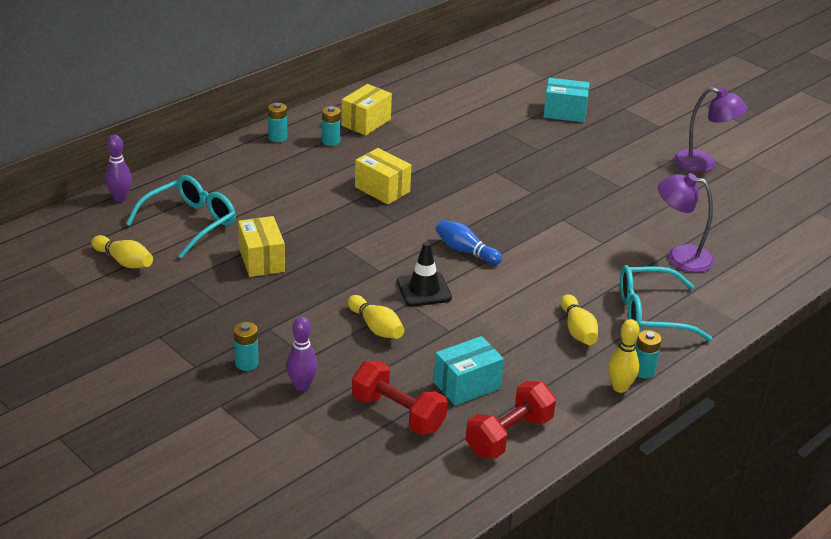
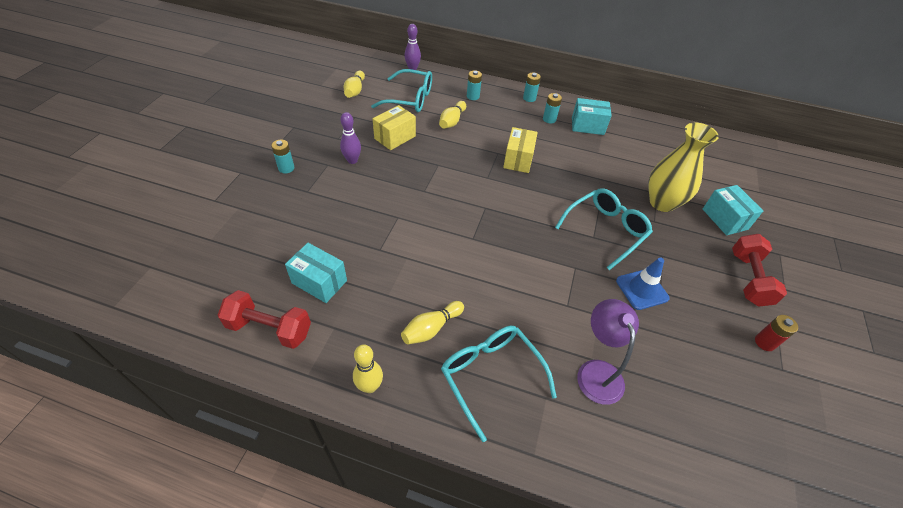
camera: 60 degrees right, 15 degrees up
purple bowling pin [286,317,318,391] -> purple bowling pin moved to [340,112,361,164]
yellow box [341,84,392,136] -> turquoise box [572,98,612,135]
yellow bowling pin [348,295,404,339] -> yellow bowling pin moved to [439,101,466,129]
red dumbbell [352,360,448,435] -> red dumbbell moved to [732,234,787,307]
black traffic cone [397,242,452,307] -> none
blue bowling pin [436,220,502,265] -> none
turquoise battery [636,330,662,378] -> turquoise battery moved to [467,70,482,100]
purple lamp [674,87,748,172] -> red battery [755,315,798,351]
none -> turquoise glasses [555,188,653,270]
none -> blue traffic cone [616,257,670,310]
none -> yellow vase [648,123,719,212]

